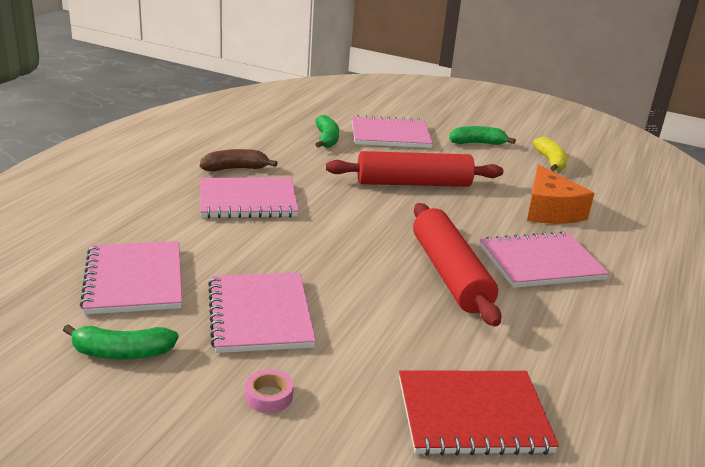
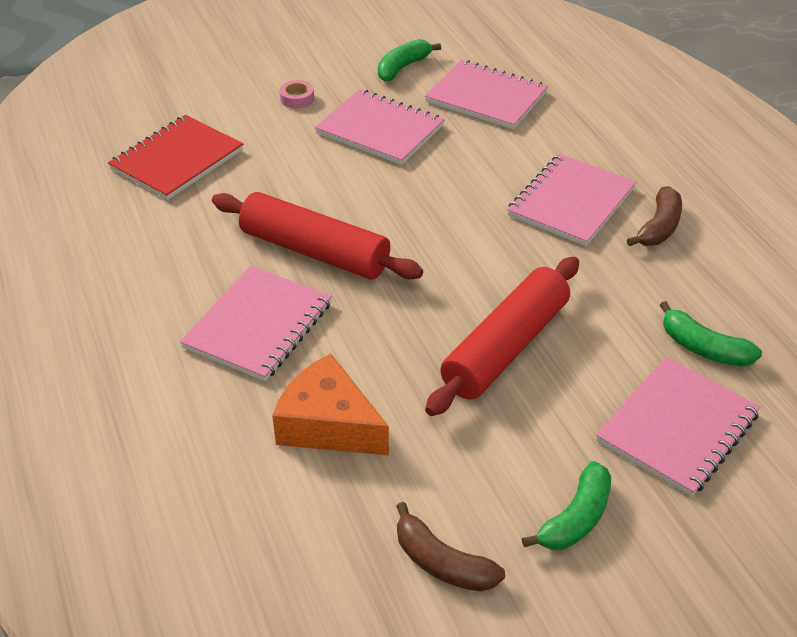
camera: 135 degrees right, 15 degrees up
yellow banana [533,137,568,171] -> brown banana [396,502,505,591]

